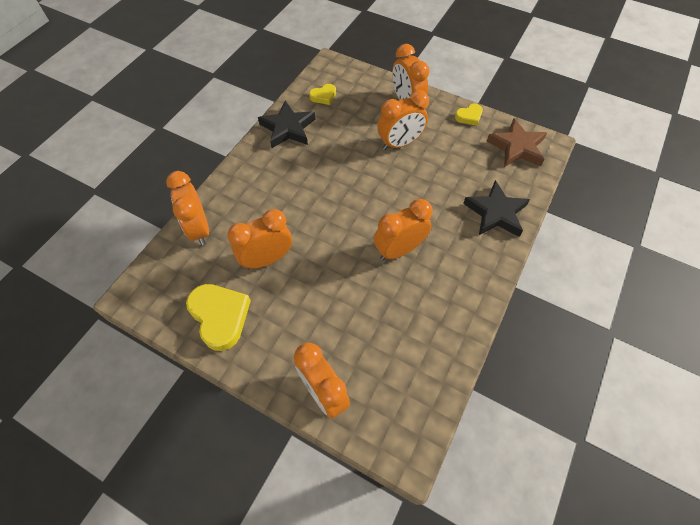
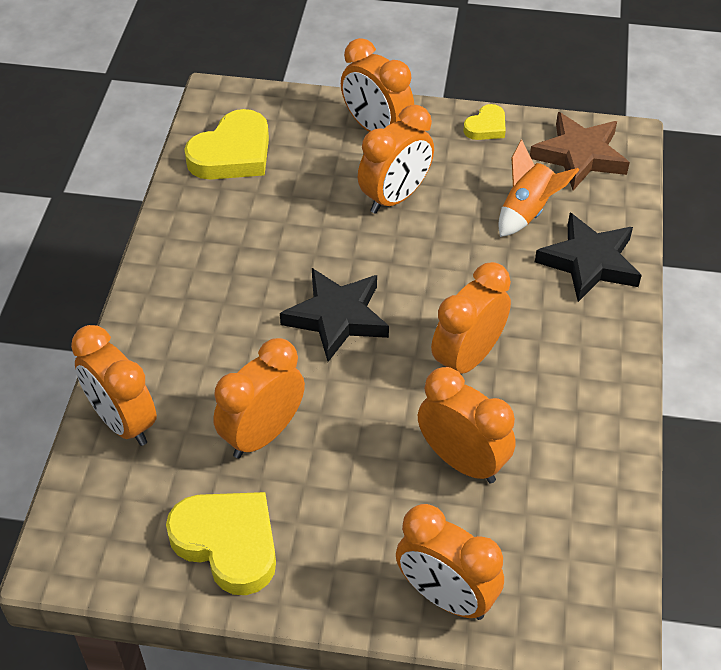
camera: 20 degrees left, 10 degrees down
black star [258,101,316,148] -> black star moved to [280,268,389,362]
yellow heart [309,84,336,105] -> yellow heart [184,109,269,180], size x1.90
none -> orange clock [418,367,516,483]
none -> orange rocket [498,139,579,237]

